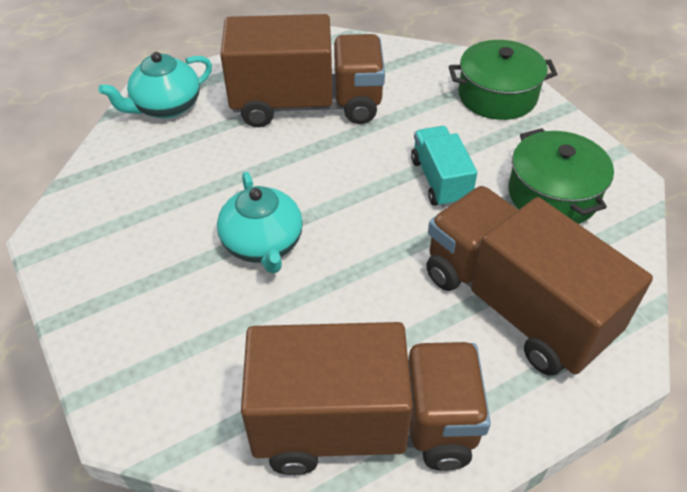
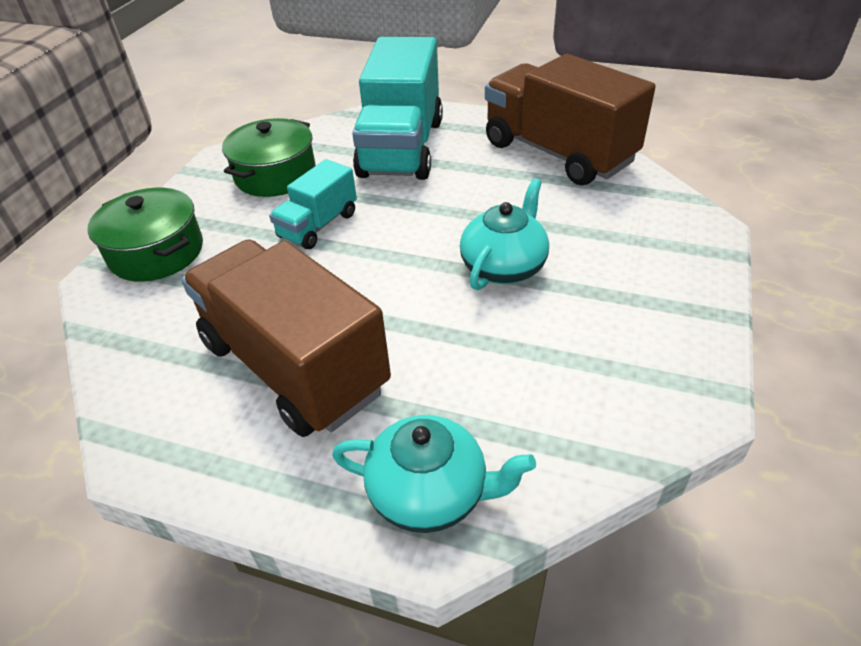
camera: 130 degrees left, 5 degrees down
brown truck [426,186,653,376] -> turquoise truck [352,37,443,180]

